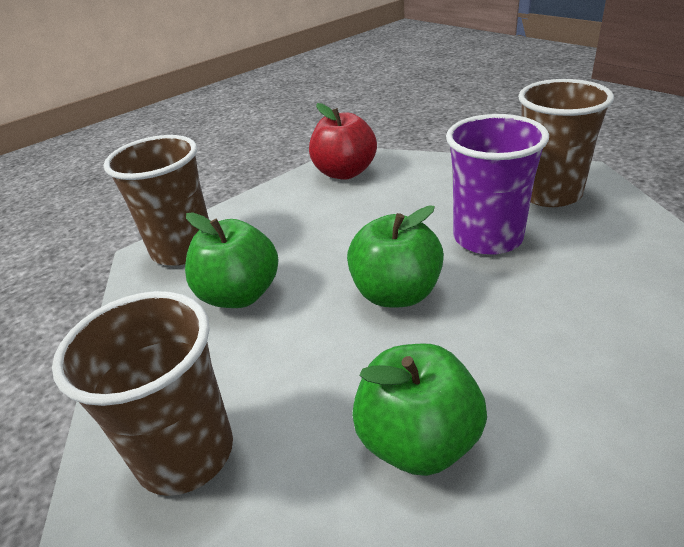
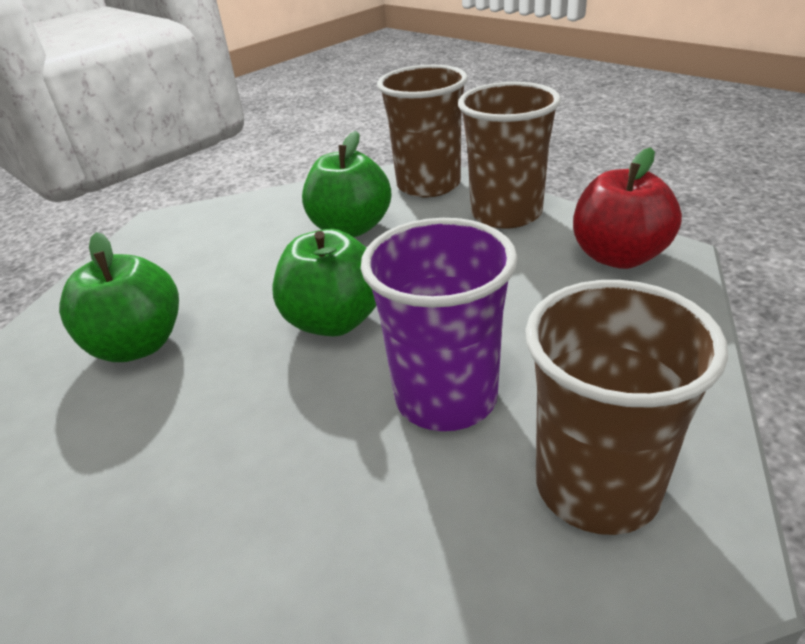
camera: 85 degrees right, 0 degrees up
brown cup [52,291,233,496] -> brown cup moved to [458,82,561,229]

